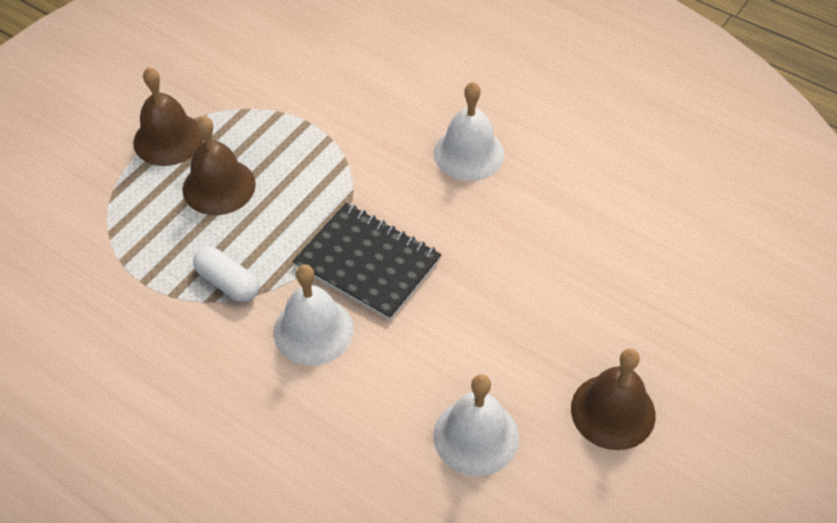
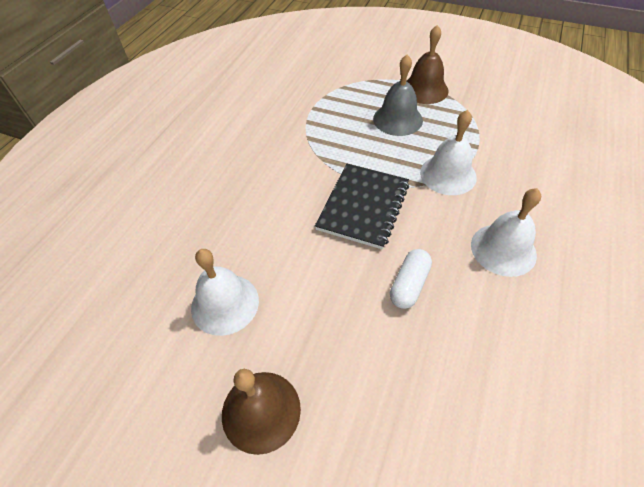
camera: 80 degrees right, 0 degrees up
brown bell [182,116,256,215] -> grey bell [373,55,423,136]
white capsule [193,246,259,303] -> white capsule moved to [390,249,432,309]
white bell [273,264,354,365] -> white bell moved to [420,110,477,195]

